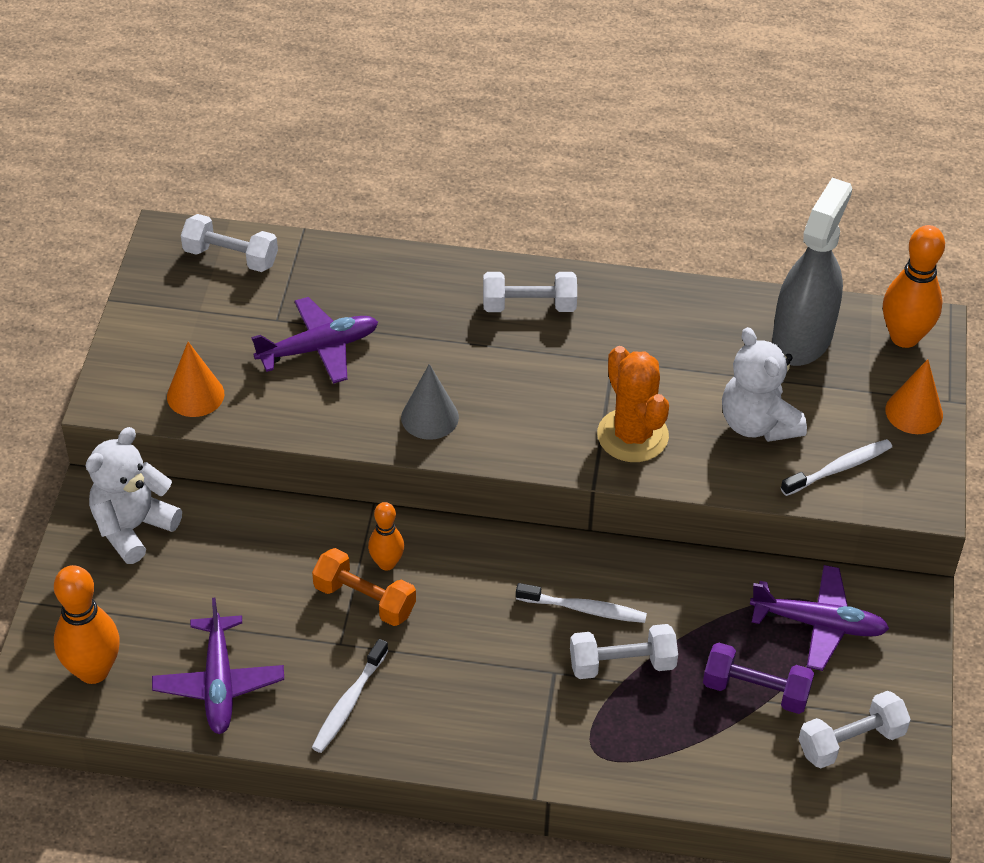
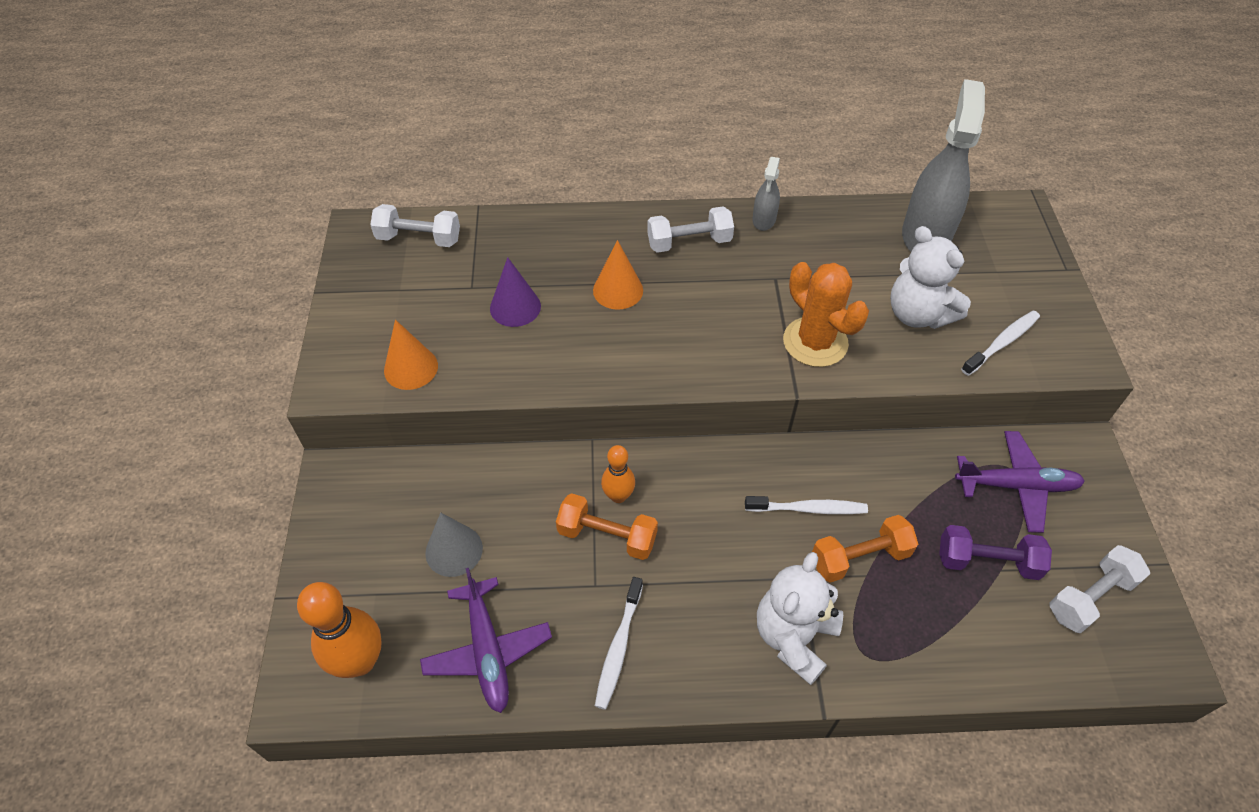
camera: 10 degrees left, 5 degrees up
white teddy bear [86,427,182,564] -> white teddy bear moved to [757,552,843,685]
purple plane [252,297,378,384] -> purple cone [490,257,541,327]
grey cone [401,364,459,440] -> grey cone moved to [425,513,483,577]
white dumbbell [570,624,678,679] -> orange dumbbell [812,515,918,583]
orange bowling pin [883,225,945,348] -> none
orange cone [885,359,943,434] -> orange cone moved to [593,240,643,310]
none -> grey spray bottle [752,157,780,231]

